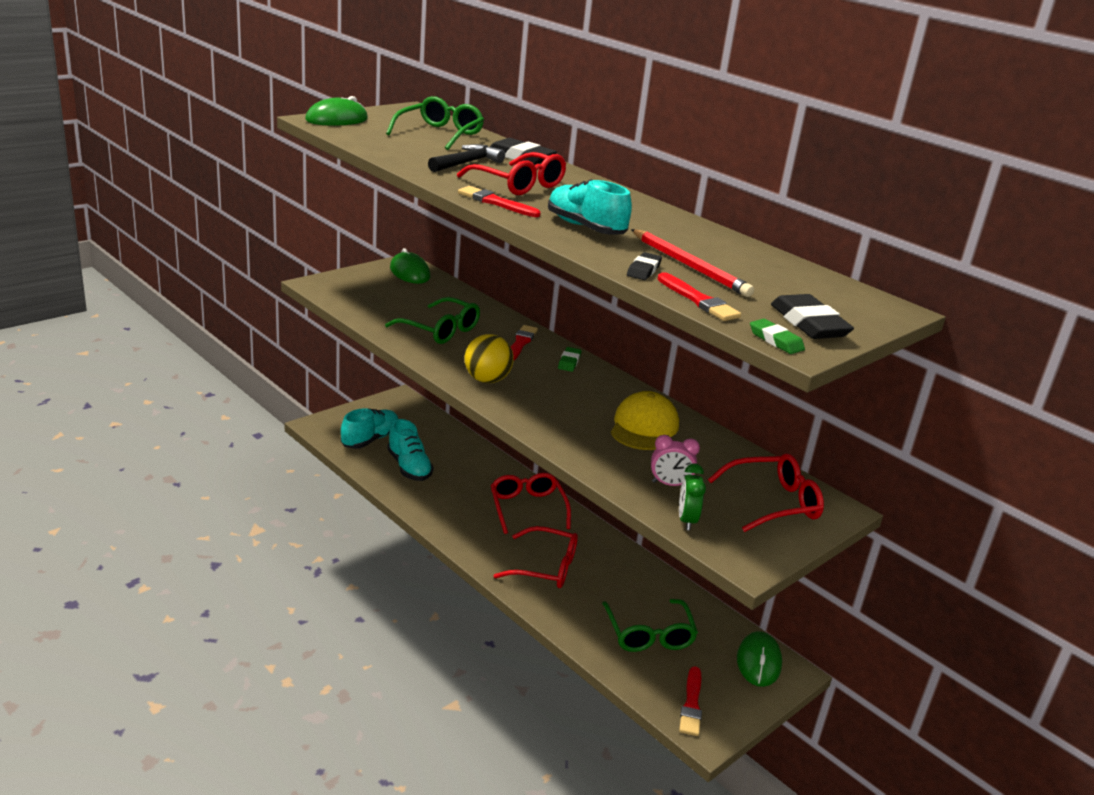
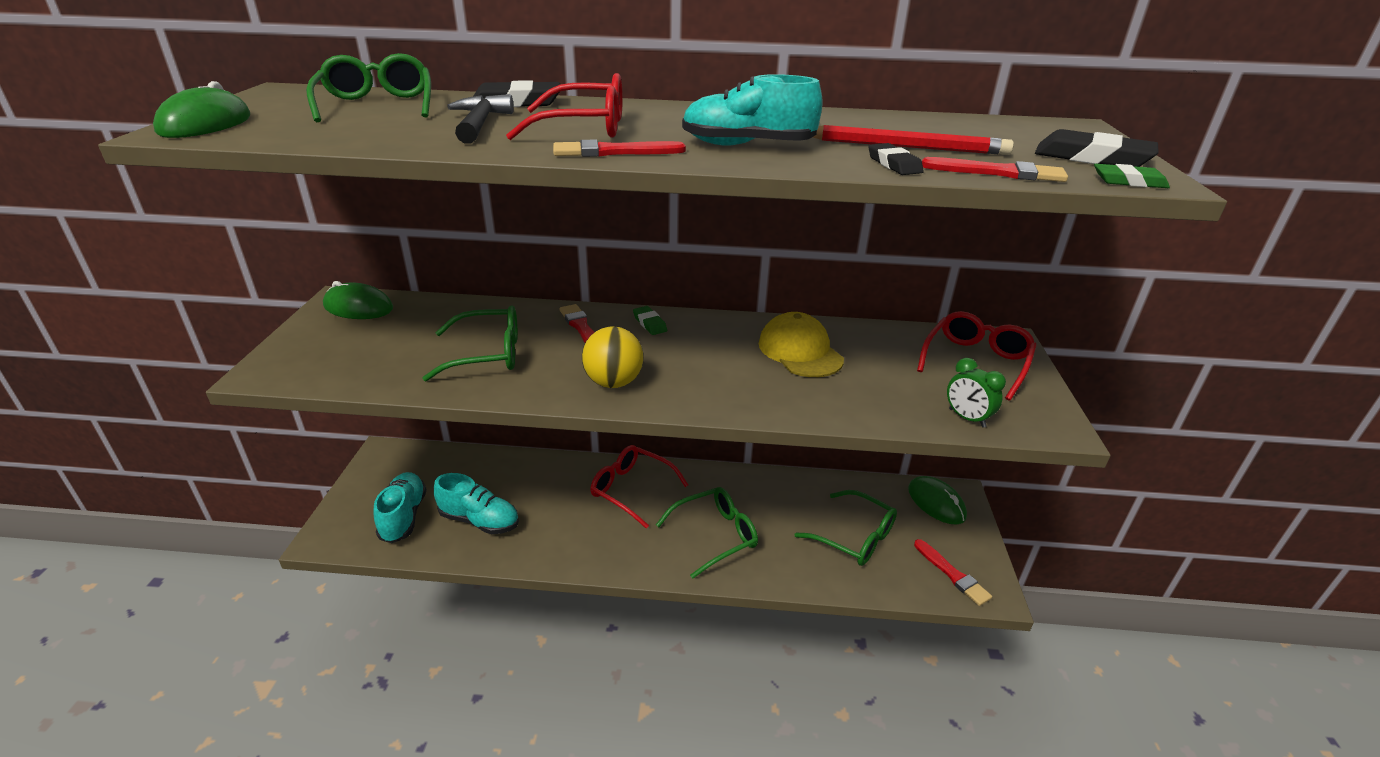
camera: 40 degrees left, 5 degrees up
red glasses [493,526,578,588] -> green glasses [656,487,758,579]
pink clock [651,435,700,486] -> none

